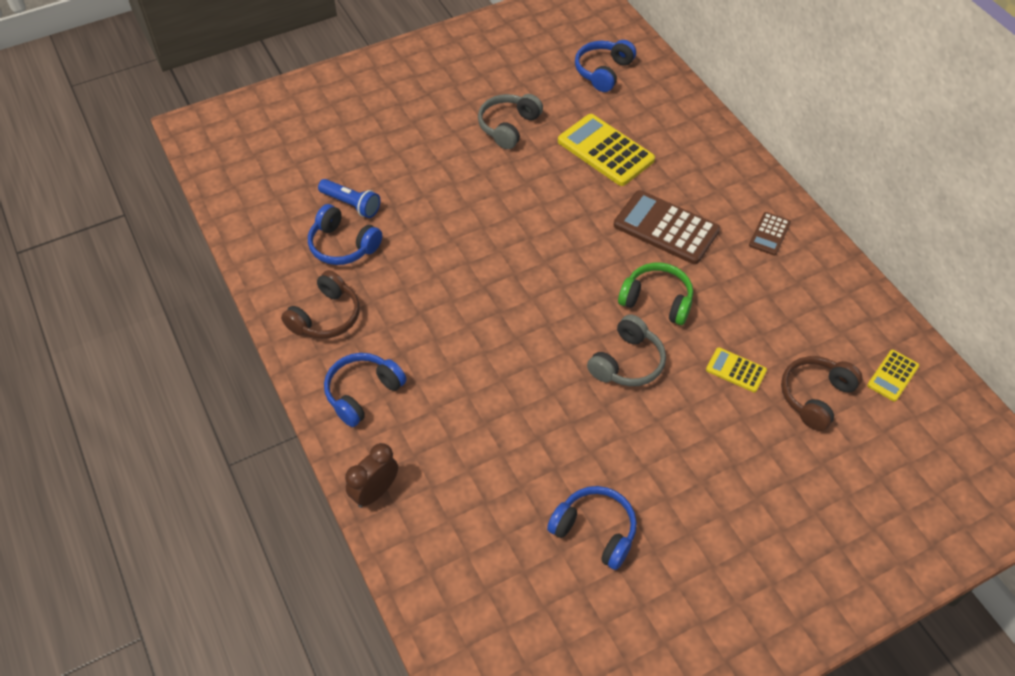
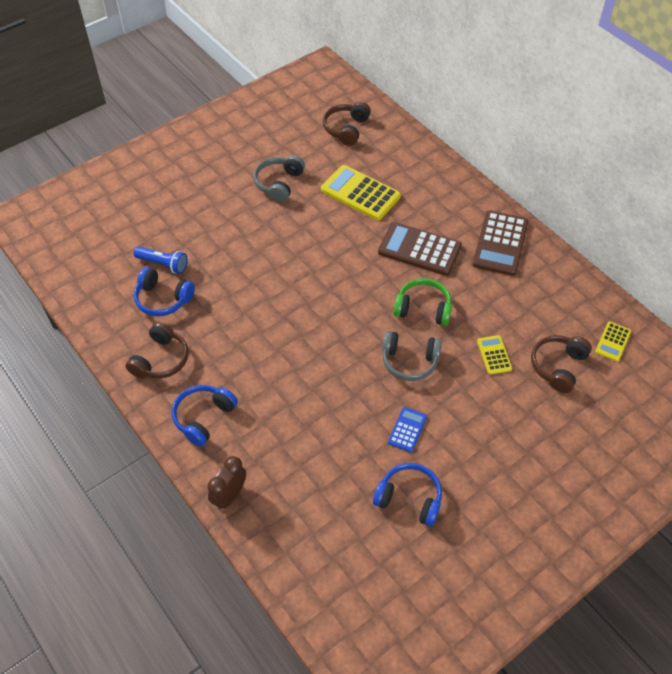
camera: 10 degrees left, 0 degrees up
blue headphones [575,40,636,92] -> brown headphones [323,102,371,146]
grey headphones [587,314,666,386] -> grey headphones turned 75 degrees clockwise [382,331,442,381]
yellow calculator [706,347,767,392] -> yellow calculator turned 60 degrees clockwise [477,335,512,375]
brown calculator [749,212,791,256] -> brown calculator [473,210,528,276], size x1.93
none -> blue calculator [388,407,427,452]

